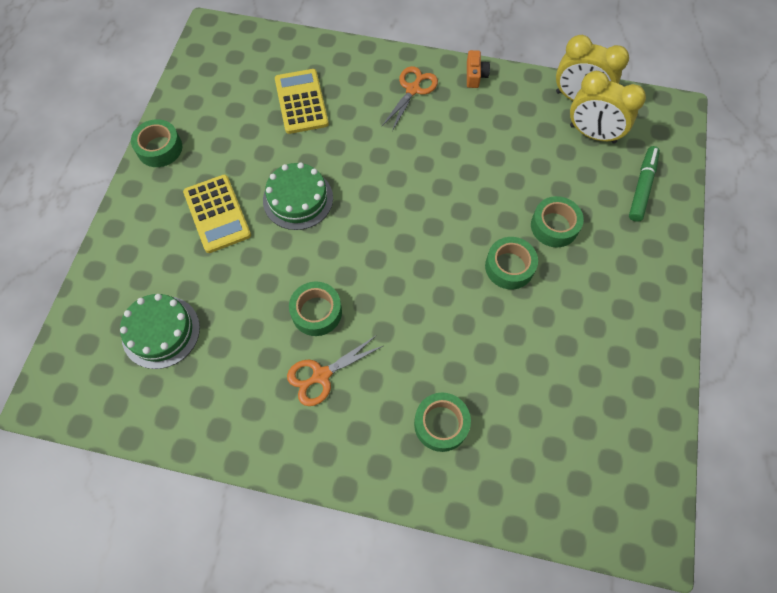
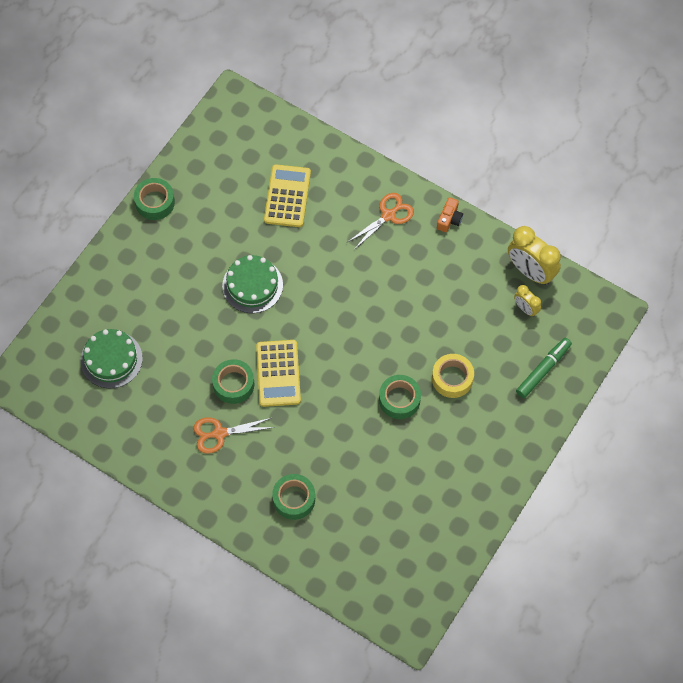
camera: 20 degrees right, 0 degrees up
yellow calculator [183,175,251,253] -> yellow calculator moved to [256,340,301,407]
green tape [531,196,584,247] -> yellow tape [432,354,474,398]
yellow clock [570,71,646,144] -> yellow clock [514,285,541,317], size x0.53

